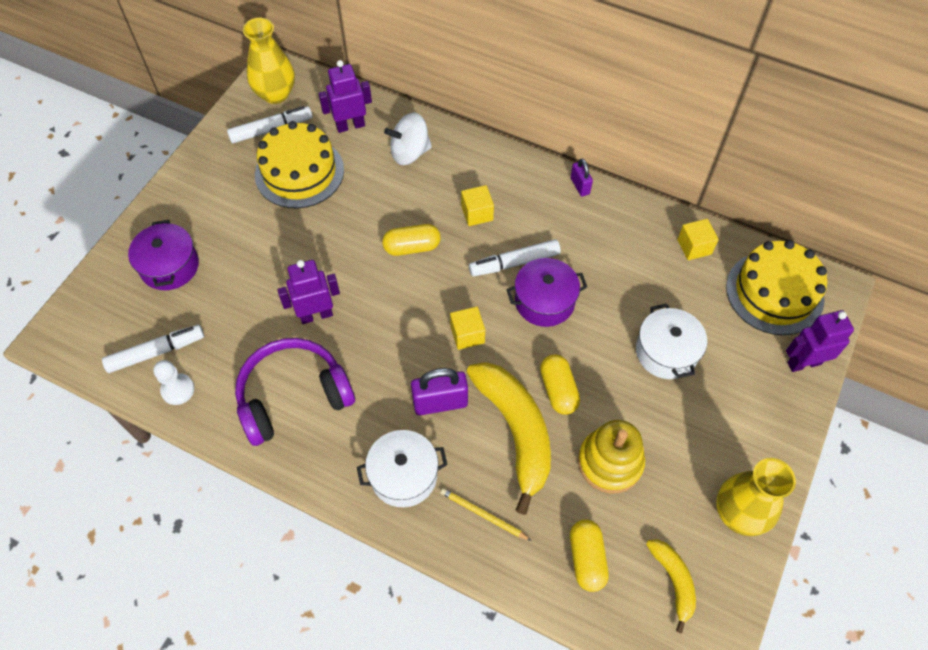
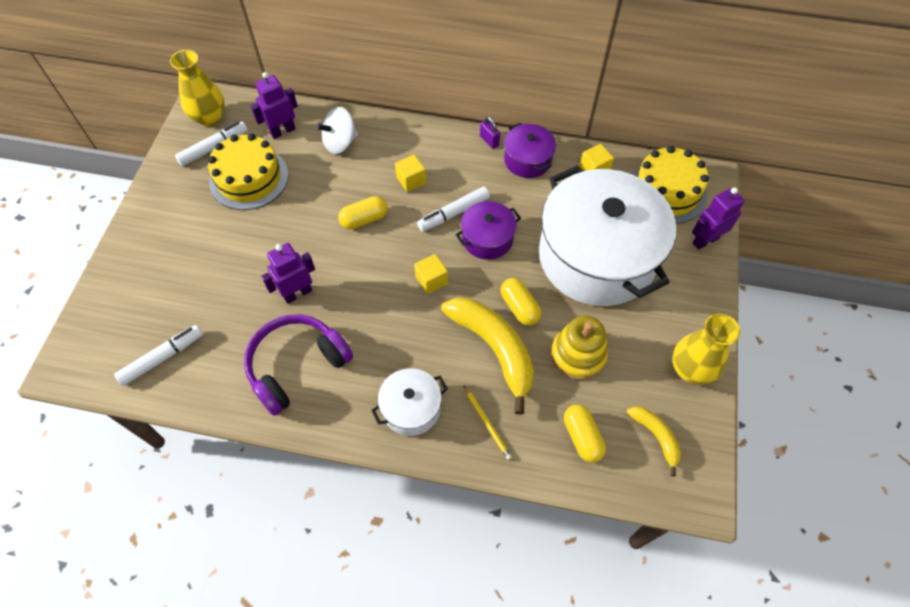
camera: 15 degrees left, 0 degrees up
purple pot [128,220,199,290] -> purple pot moved to [504,123,556,178]
white pawn [153,360,194,405] -> none
purple padlock [411,368,468,415] -> none
yellow pencil [440,488,531,541] -> yellow pencil turned 135 degrees counterclockwise [464,386,512,460]
white pot [636,304,707,379] -> white pot [539,165,676,306], size x2.26

